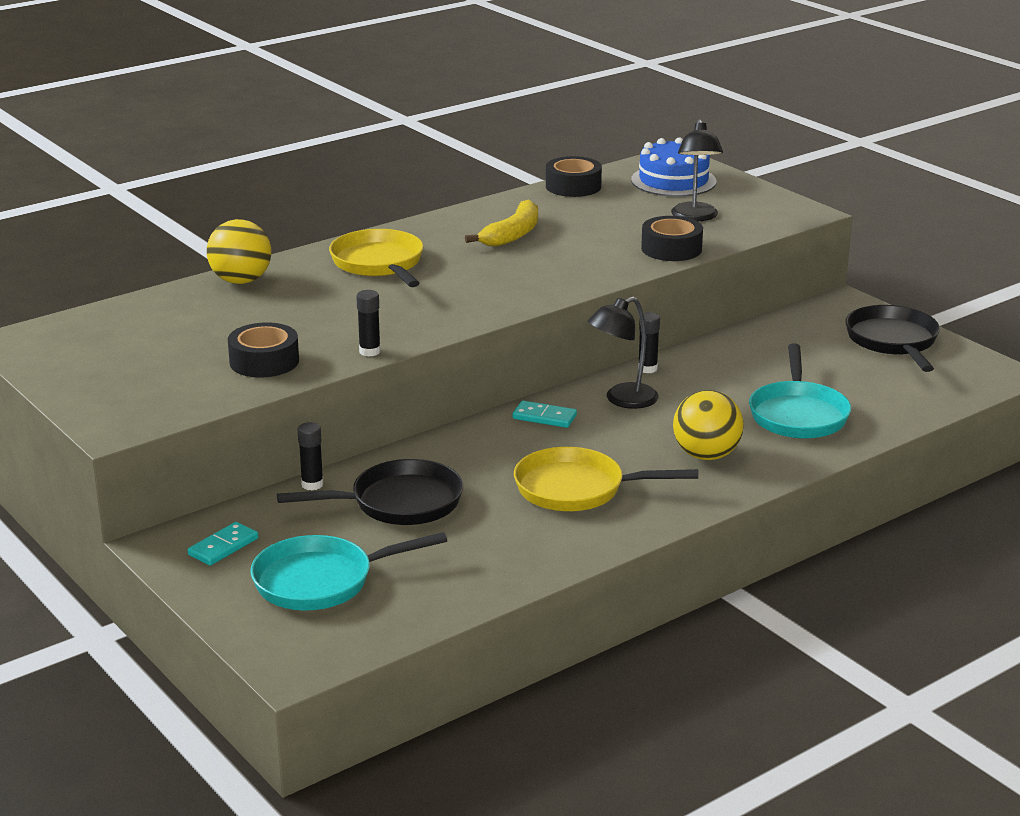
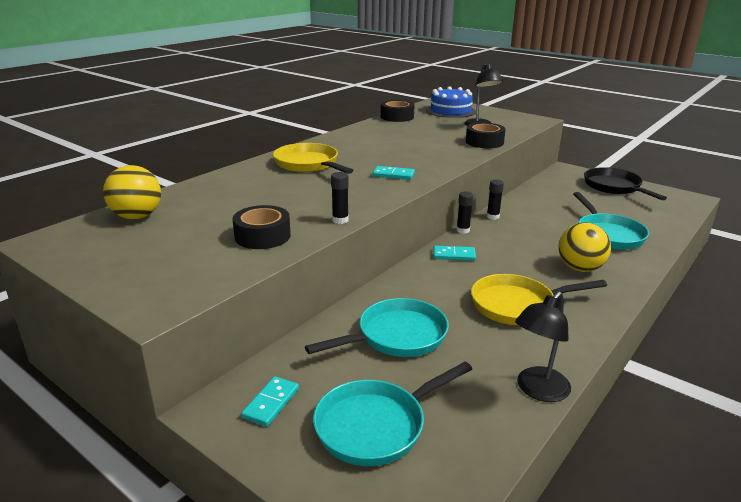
camera: 15 degrees left, 0 degrees up
yellow ball [207,219,271,284] -> yellow ball moved to [103,165,161,219]
black pan [277,459,463,525] -> turquoise pan [305,298,449,357]
black glue stick [298,422,324,490] -> black glue stick moved to [456,192,473,234]
yellow banana [465,200,538,247] -> none
black lamp [588,297,659,409] -> black lamp moved to [515,291,571,402]
none -> turquoise domino [372,166,415,180]

